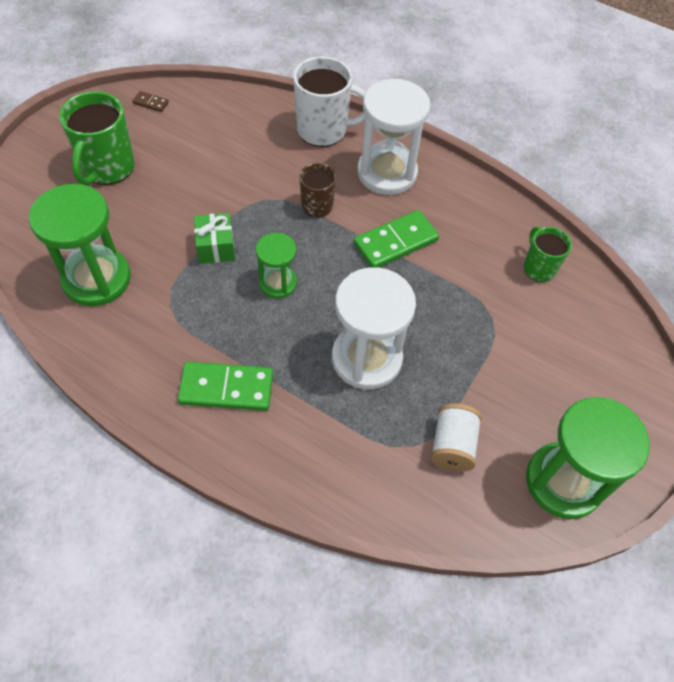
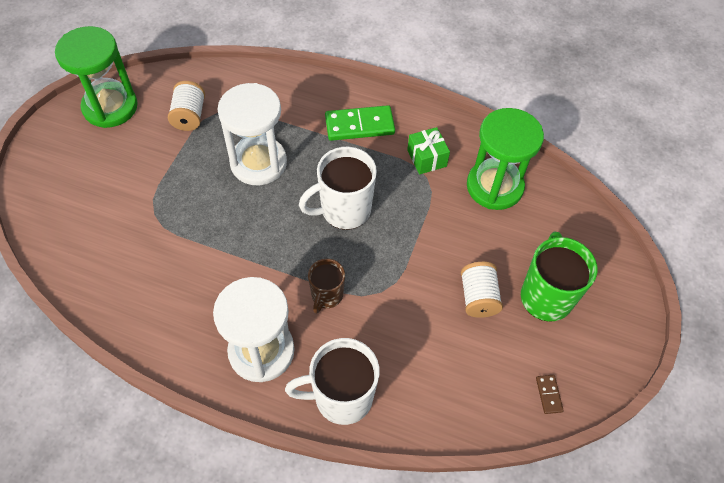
camera: 170 degrees right, 0 degrees up
brown domino [132,91,169,112] -> brown domino turned 75 degrees clockwise [536,375,564,414]
green gift [194,213,235,264] -> green gift moved to [407,127,450,174]
green hourglass [256,233,297,299] -> white mug [299,147,377,230]
green domino [353,210,439,267] -> none
green mug [524,226,572,282] -> none
none -> white spool [461,262,503,318]

